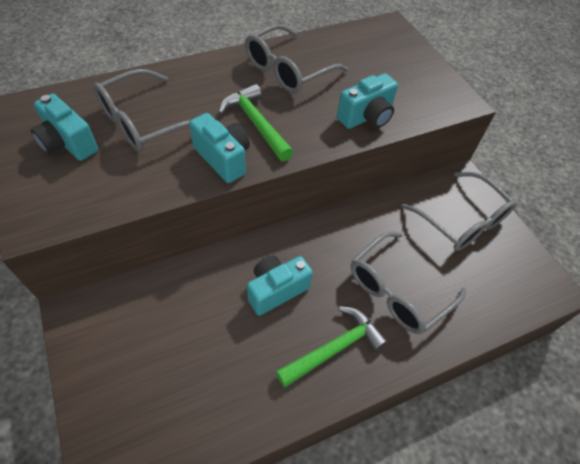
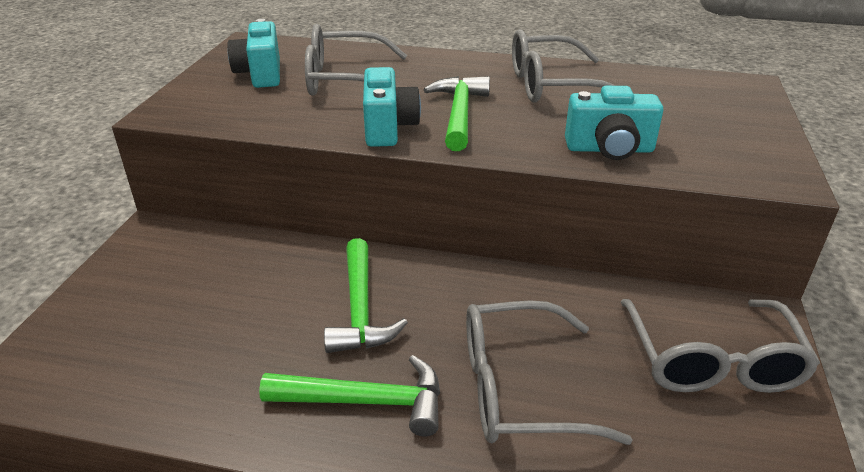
camera: 40 degrees right, 20 degrees down
turquoise camera [247,255,313,316] -> green hammer [324,238,408,353]

